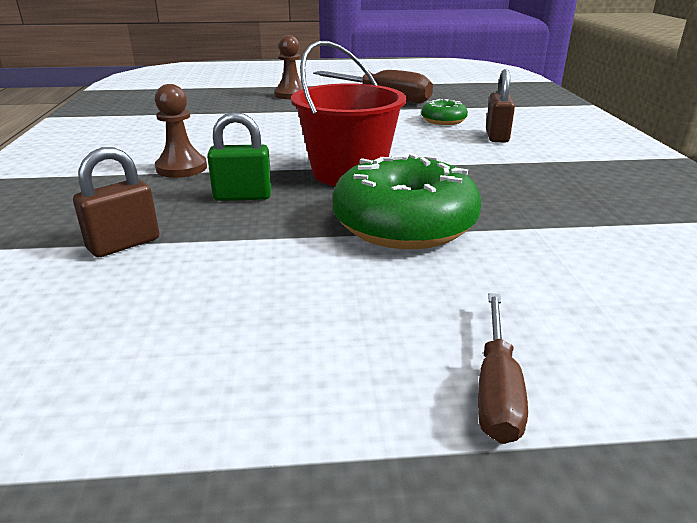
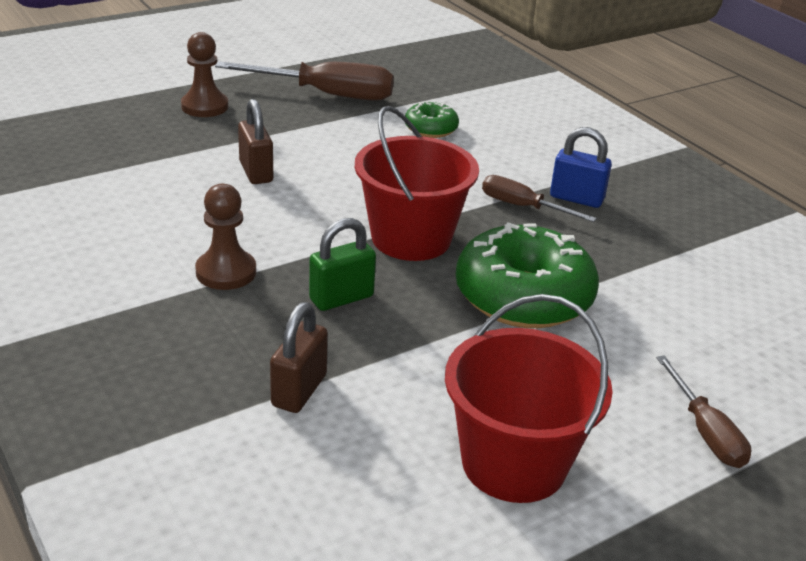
camera: 30 degrees left, 5 degrees up
brown padlock [486,69,515,143] -> brown padlock moved to [238,99,273,184]
none -> red bucket [445,294,613,503]
none -> brown screwdriver [482,175,597,222]
none -> blue padlock [550,127,612,208]

